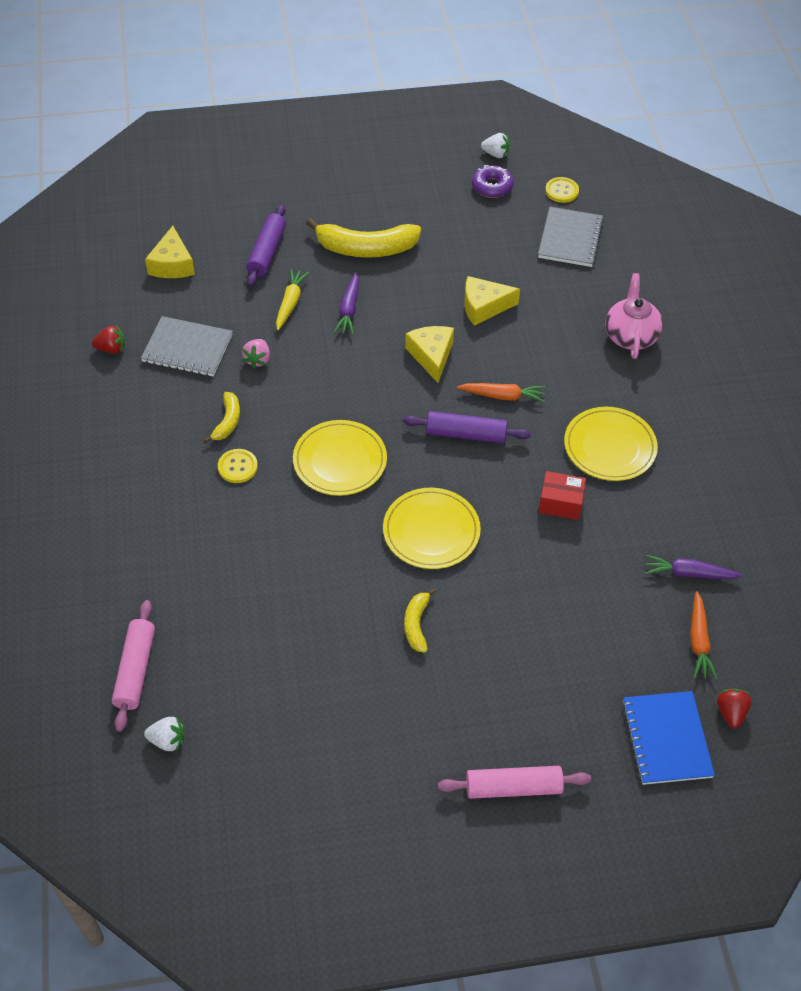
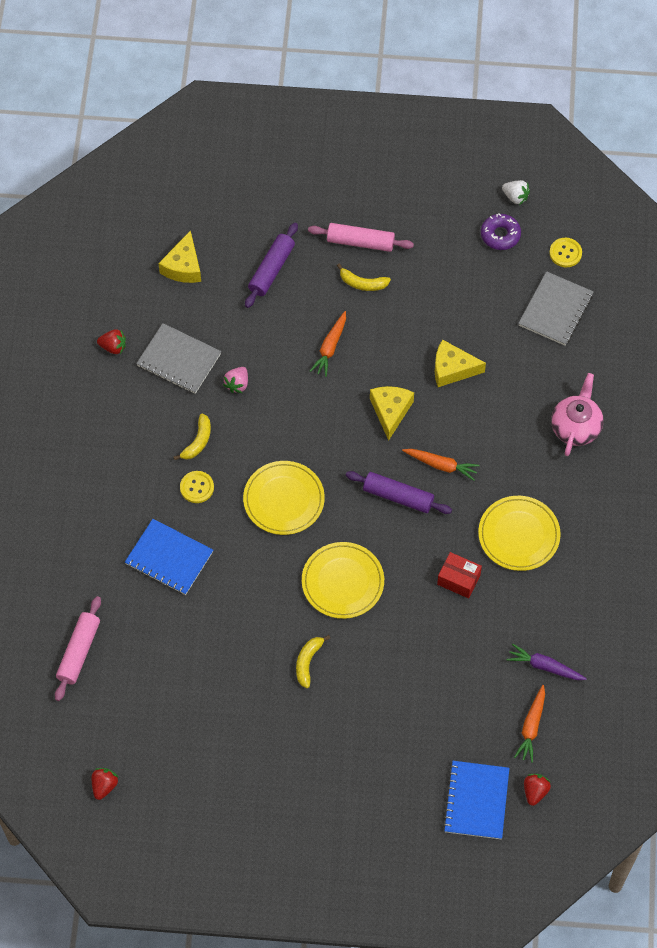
camera: 15 degrees right, 10 degrees up
white strawberry [144,717,184,752] -> none
yellow carrot [276,269,309,330] -> none
yellow banana [306,218,421,258] -> yellow banana [337,263,391,291], size x0.52
purple carrot [334,273,359,335] -> orange carrot [310,311,346,377]
pink rolling pin [438,766,591,799] -> pink rolling pin moved to [308,223,414,252]
none -> red strawberry [91,768,119,800]
none -> blue notebook [125,519,213,595]

